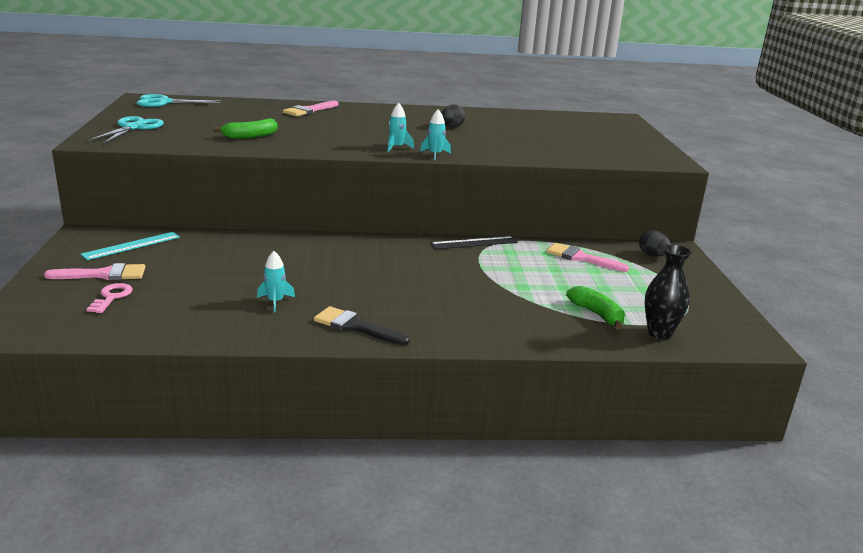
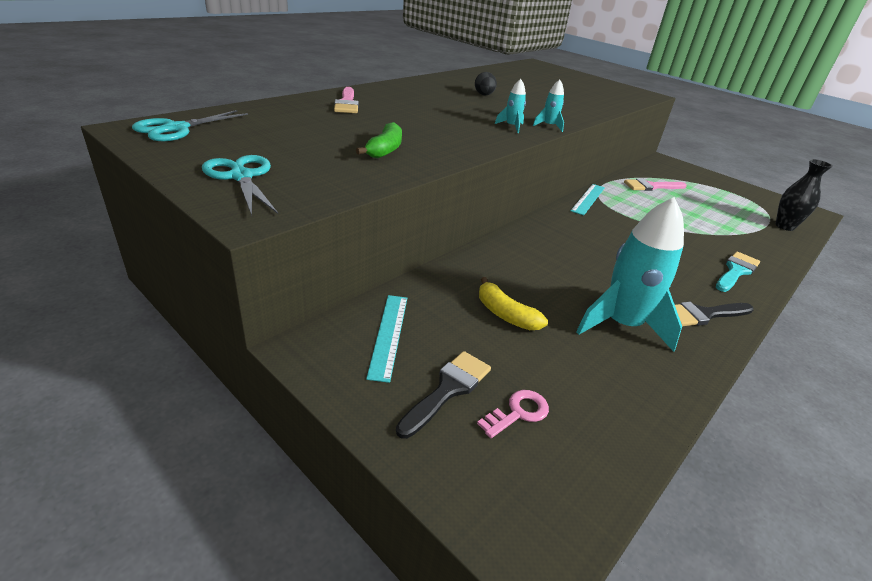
camera: 45 degrees left, 10 degrees up
pink brush [44,263,145,281] -> black brush [396,351,491,439]
pink key [86,283,132,313] -> pink key turned 90 degrees clockwise [477,390,549,438]
turquoise rocket [257,251,295,312] -> turquoise rocket [576,197,684,352], size x2.30
black ruler [430,236,518,249] -> turquoise ruler [571,184,605,215]
green banana [566,286,625,330] -> none
black egg [639,230,671,257] -> none
none -> yellow banana [479,277,548,330]
none -> turquoise brush [716,252,760,292]

